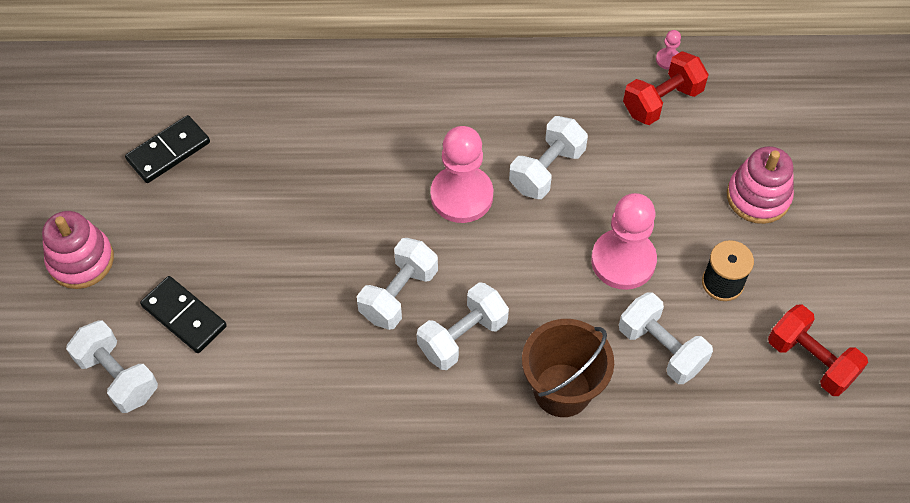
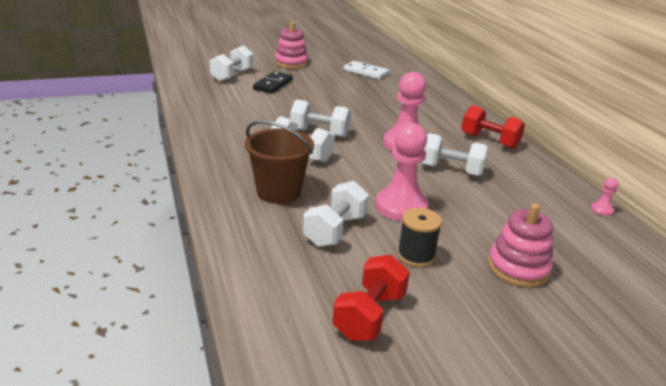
camera: 70 degrees right, 30 degrees down
black domino [125,115,210,183] -> white domino [344,61,389,79]
red dumbbell [623,51,709,125] -> red dumbbell moved to [461,105,525,149]

